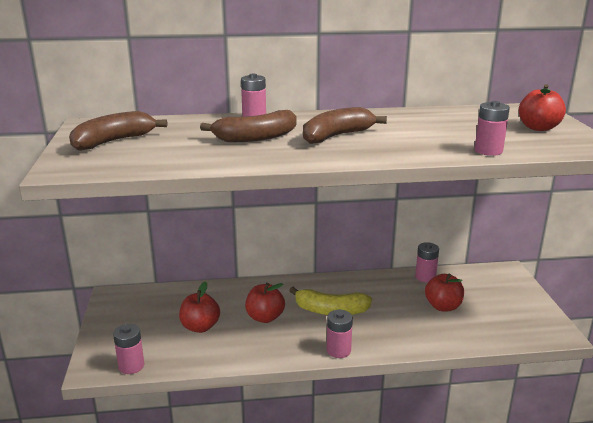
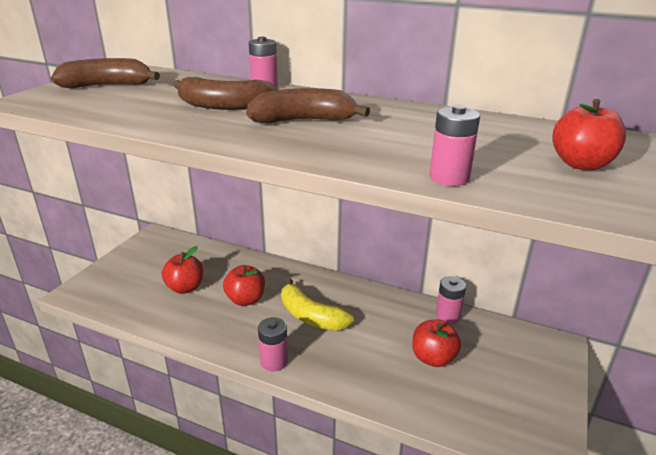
camera: 30 degrees right, 5 degrees up
pink battery [113,324,144,374] -> none

